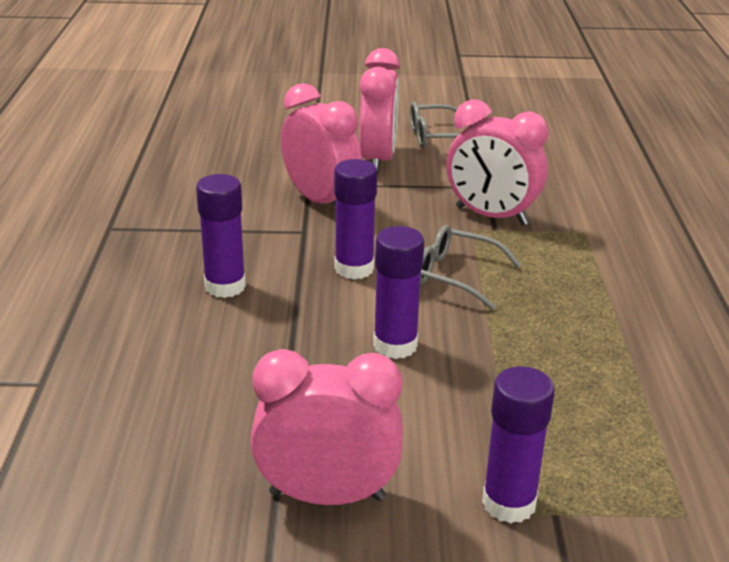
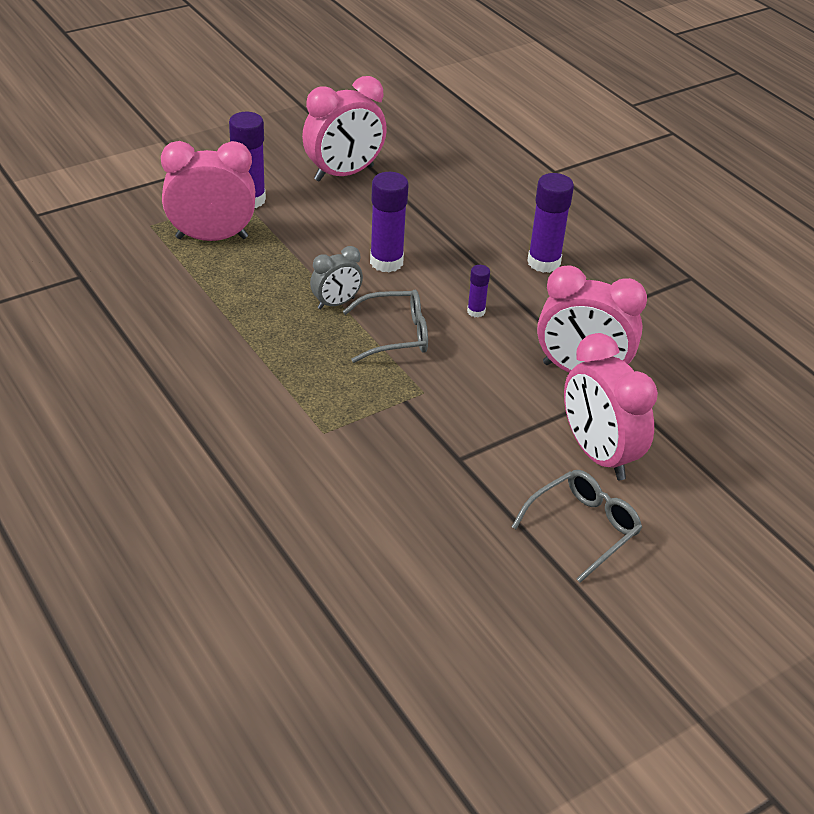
camera: 145 degrees right, 10 degrees up
purple glue stick [334,159,378,279] -> purple glue stick [467,265,490,317], size x0.52
pink clock [447,99,549,225] -> pink clock moved to [161,141,255,241]
none -> grey clock [310,246,363,310]

